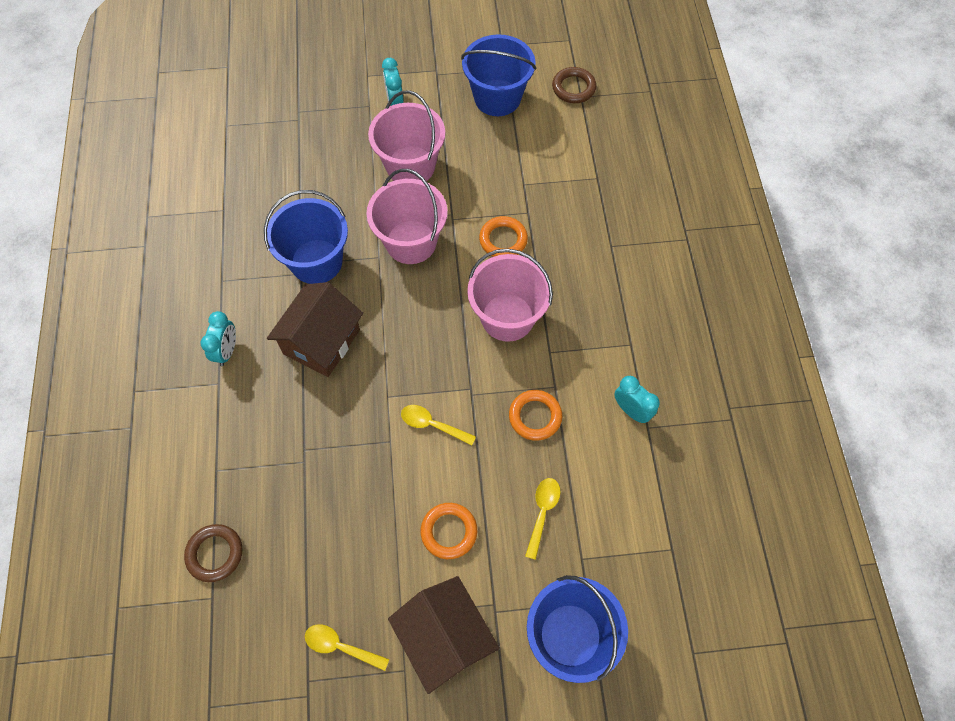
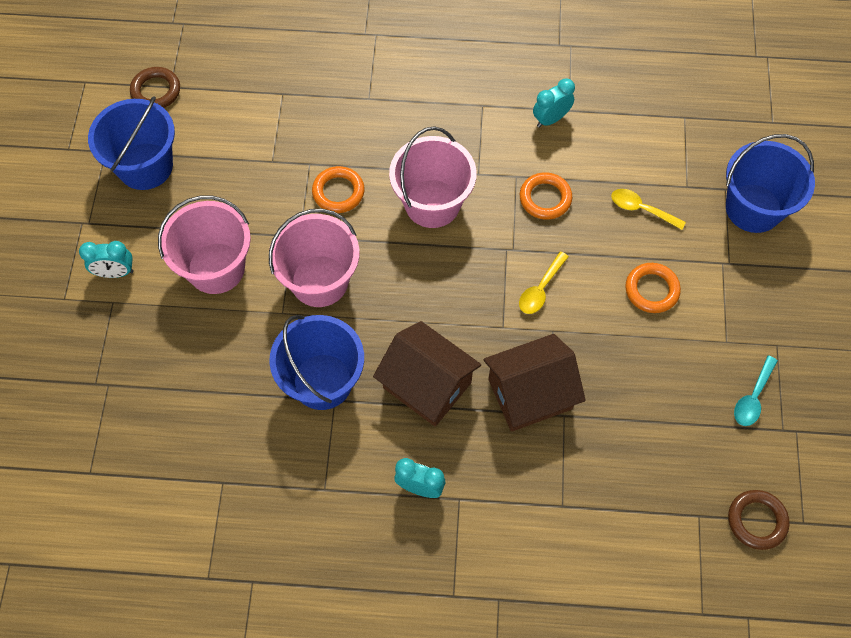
camera: 80 degrees left, 0 degrees up
brown ring [184,524,242,582] -> brown ring moved to [728,490,790,550]
yellow spoon [305,625,390,671] -> turquoise spoon [734,356,778,426]
brown house [388,576,500,694] -> brown house moved to [484,334,586,432]

